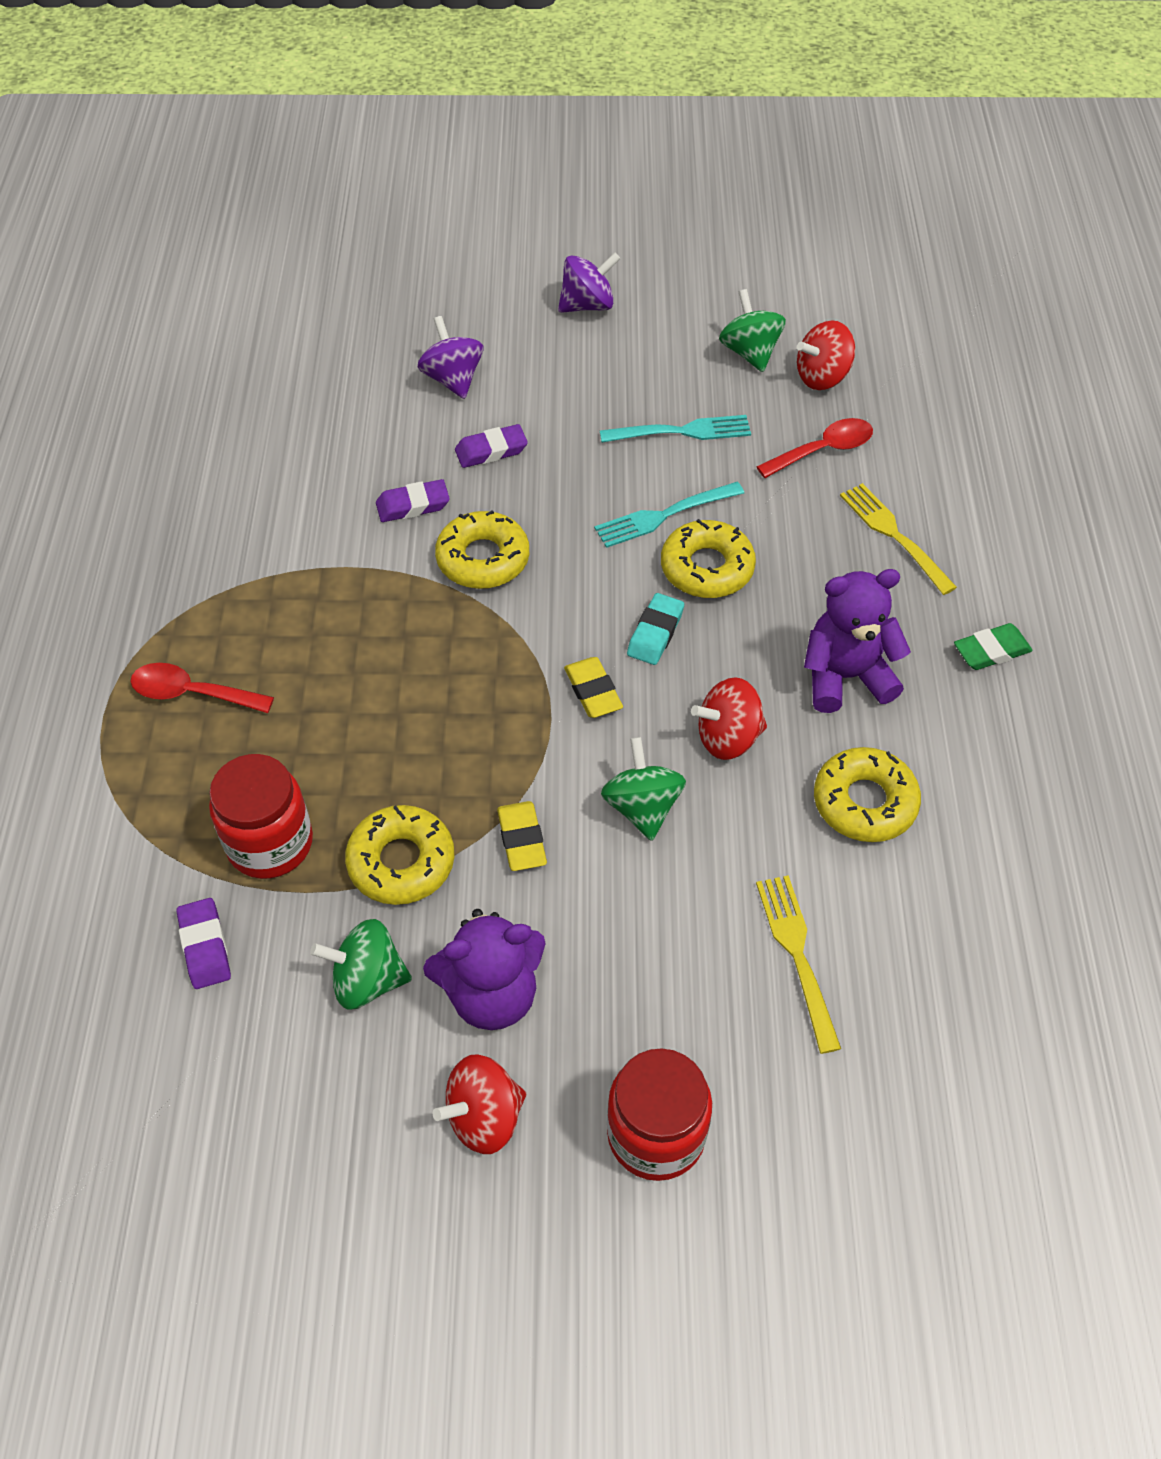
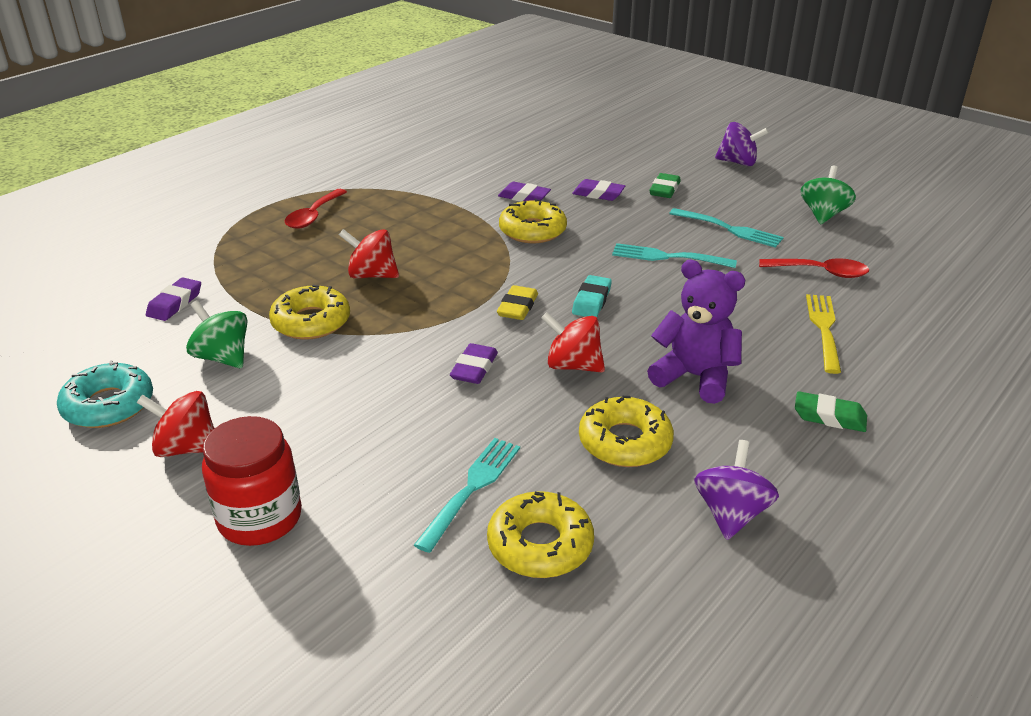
camera: 40 degrees right, 20 degrees down
red spoon [130,663,274,713] -> red spoon turned 120 degrees counterclockwise [285,189,347,229]
red jar [209,754,313,879] -> none
purple spinning top [418,316,483,399] -> purple spinning top moved to [694,440,779,540]
purple teddy bear [423,909,546,1030] -> none
yellow eraser [497,801,547,871] -> none
green spinning top [601,737,686,841] -> purple eraser [450,343,498,384]
turquoise eraser [627,593,684,665] -> turquoise eraser turned 45 degrees counterclockwise [572,275,612,317]
yellow donut [661,519,756,598] -> yellow donut moved to [487,491,594,578]
yellow fork [756,875,841,1054] -> turquoise fork [414,438,520,553]
red spinning top [797,320,855,390] -> red spinning top moved to [339,229,399,279]
none -> turquoise donut [57,360,153,428]
none -> green eraser [649,173,681,198]

